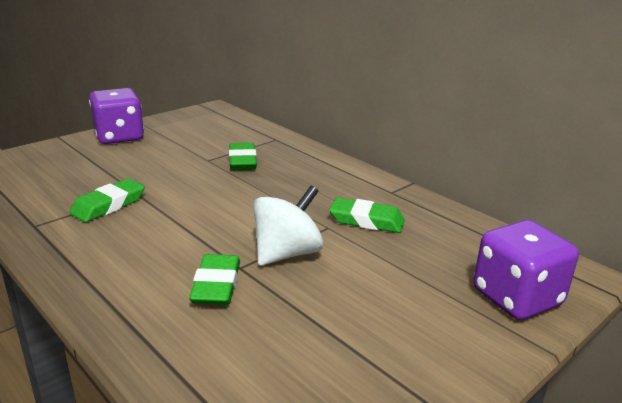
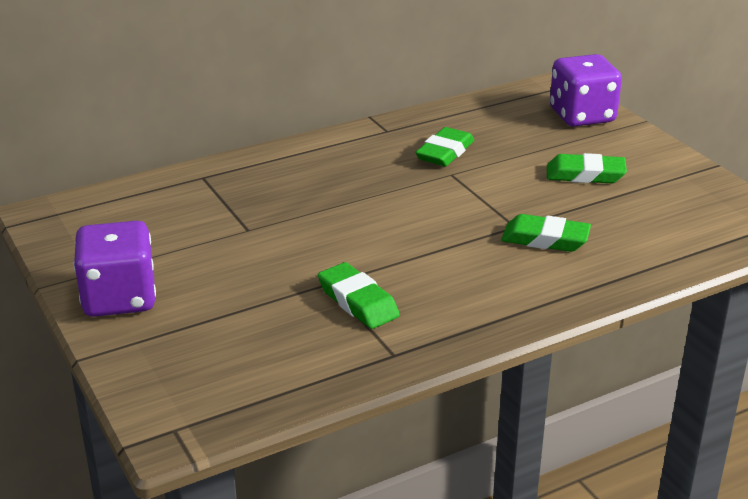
camera: 75 degrees left, 5 degrees up
green eraser [229,143,257,170] -> green eraser moved to [547,153,627,183]
white spinning top [253,185,323,266] -> none

